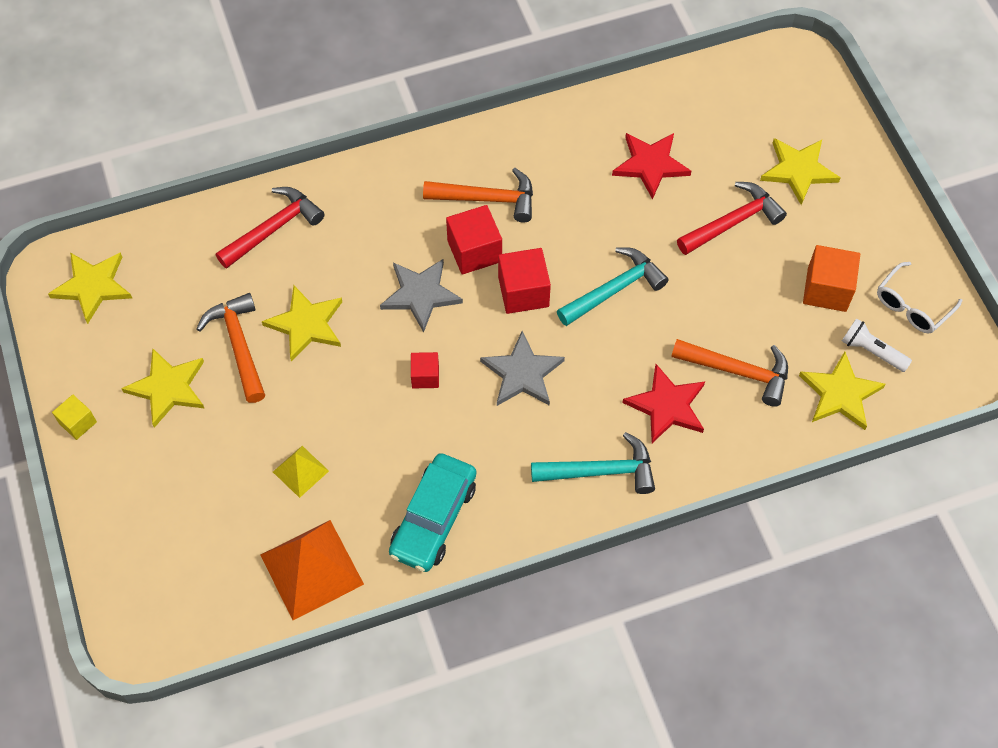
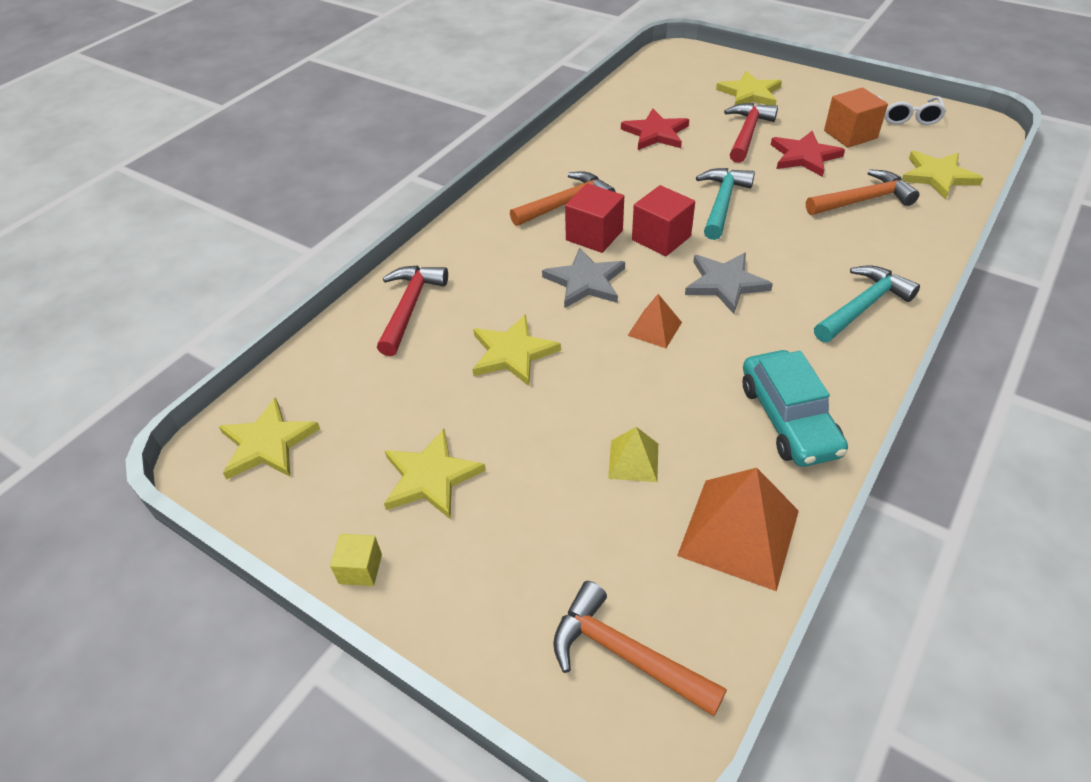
camera: 35 degrees left, 15 degrees down
orange hammer [196,293,265,403] -> orange hammer moved to [553,581,727,716]
red cube [411,352,439,388] -> orange pyramid [627,294,682,348]
red star [622,364,705,443] -> red star moved to [771,131,845,177]
white flashlight [842,318,912,372] -> none

